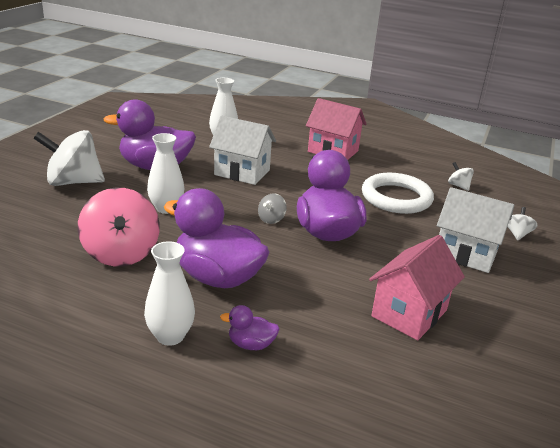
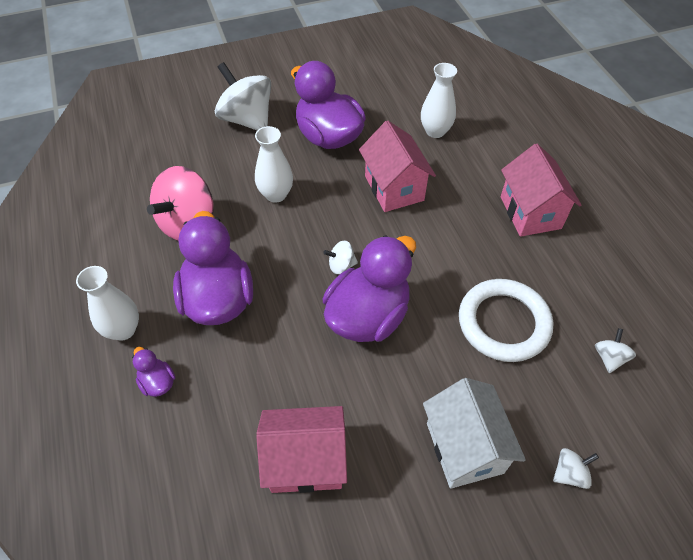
camera: 50 degrees right, 25 degrees up
white house [209,116,276,185] -> pink house [359,120,436,212]
grey spinning top [258,193,287,224] -> white spinning top [323,241,358,274]

